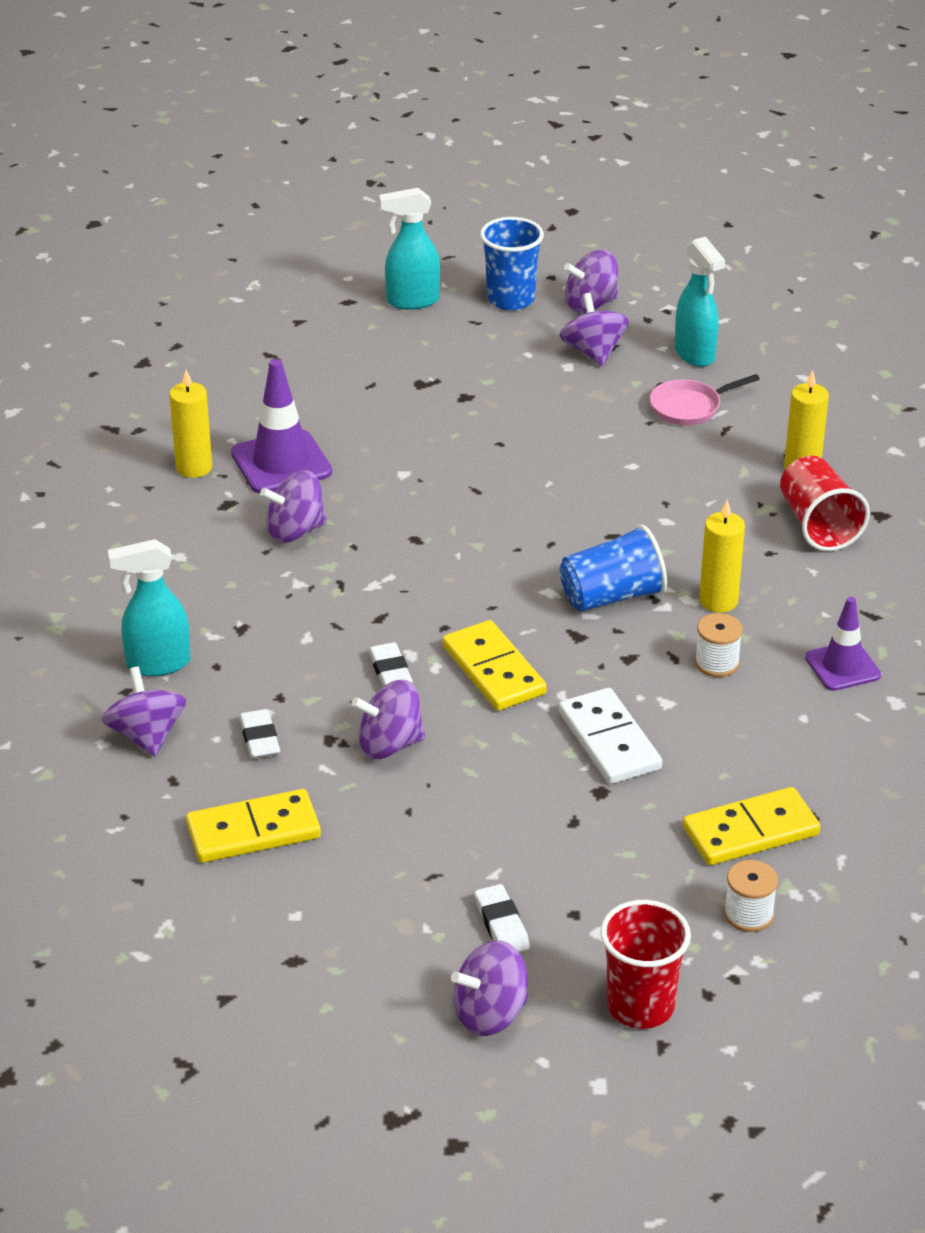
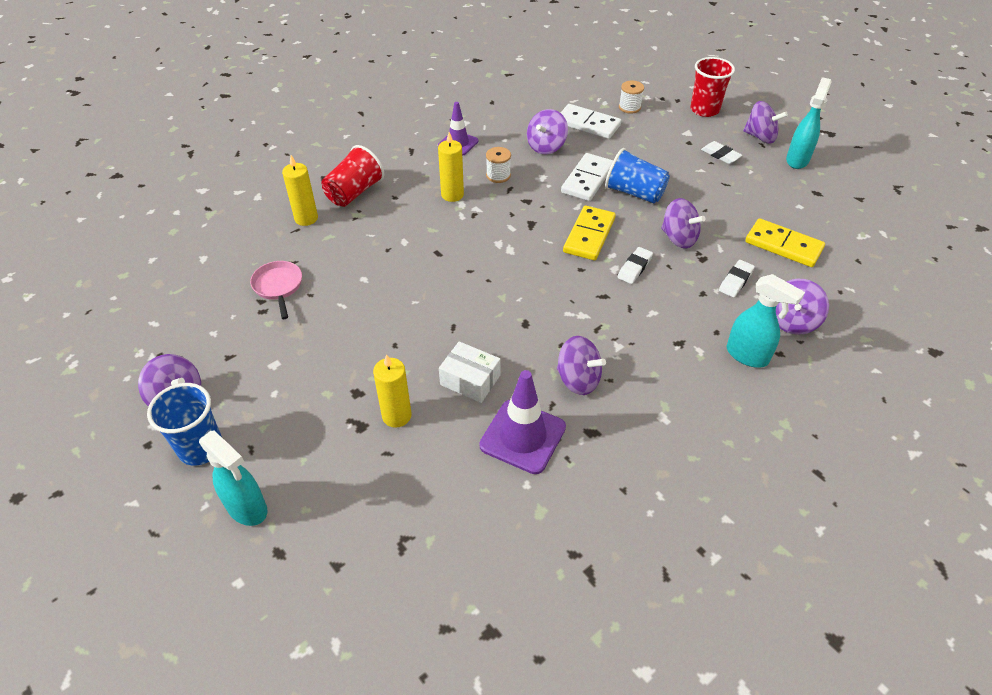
camera: 130 degrees left, 10 degrees up
yellow candle [169,370,212,478] -> yellow candle moved to [373,354,411,428]
white eraser [475,884,530,952] -> white eraser turned 75 degrees counterclockwise [701,141,742,164]
purple spinning top [559,293,629,366] -> purple spinning top moved to [527,109,568,154]
blue cup [560,524,667,612] -> blue cup moved to [605,148,670,203]
pink pan [650,374,760,425] -> pink pan turned 135 degrees counterclockwise [250,261,302,319]
turquoise spray bottle [675,237,725,367] -> turquoise spray bottle moved to [786,77,832,169]
yellow domino [683,787,821,865] -> white domino [560,104,621,139]
none -> white box [439,341,501,403]

